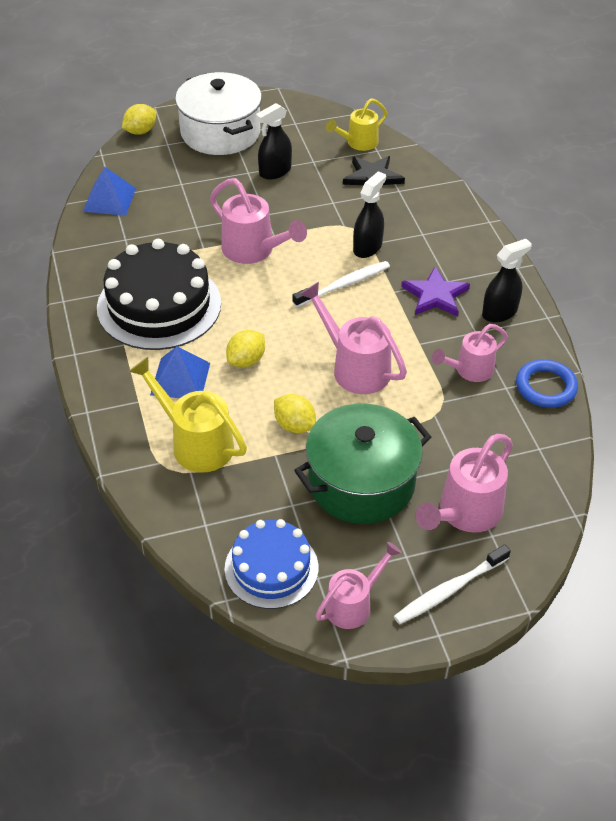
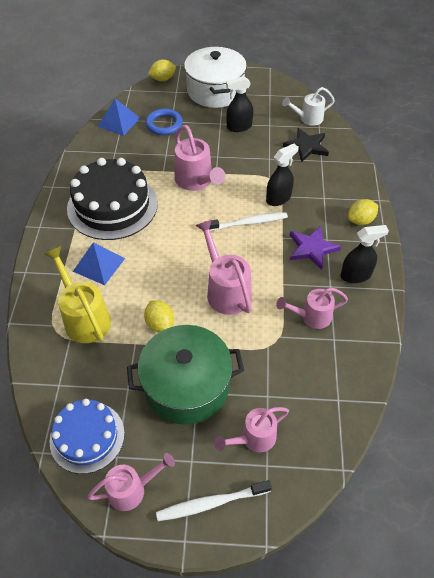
camera: 20 degrees right, 5 degrees up
yellow lemon [226,330,265,368] -> yellow lemon moved to [348,199,378,225]
yellow watering can [326,98,387,151] -> white watering can [282,87,335,126]
pink watering can [415,434,513,533] -> pink watering can [214,407,289,452], size x0.67
blue ring [516,359,578,408] -> blue ring moved to [145,109,183,135]

